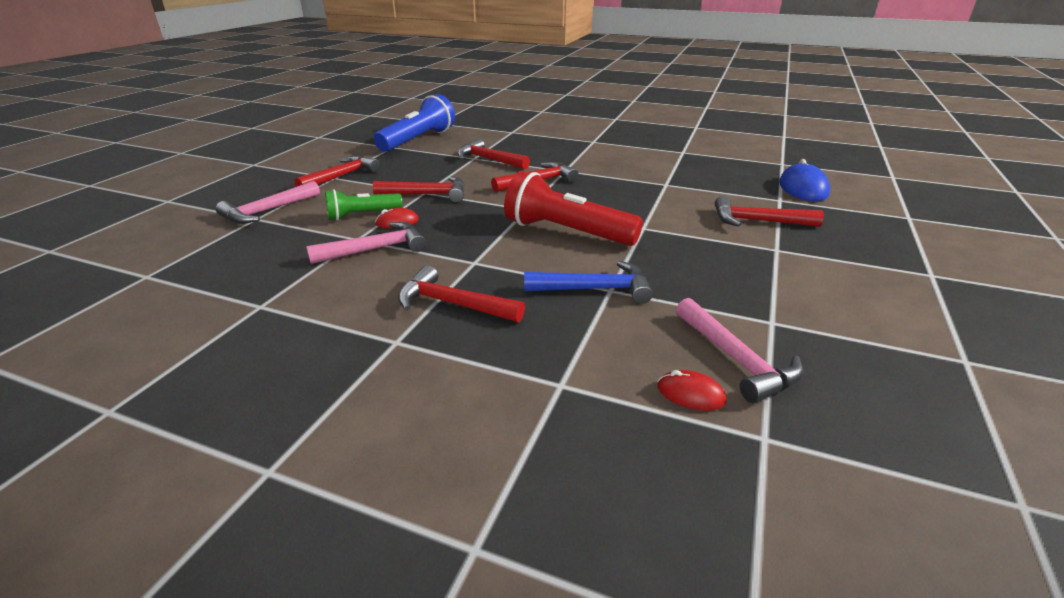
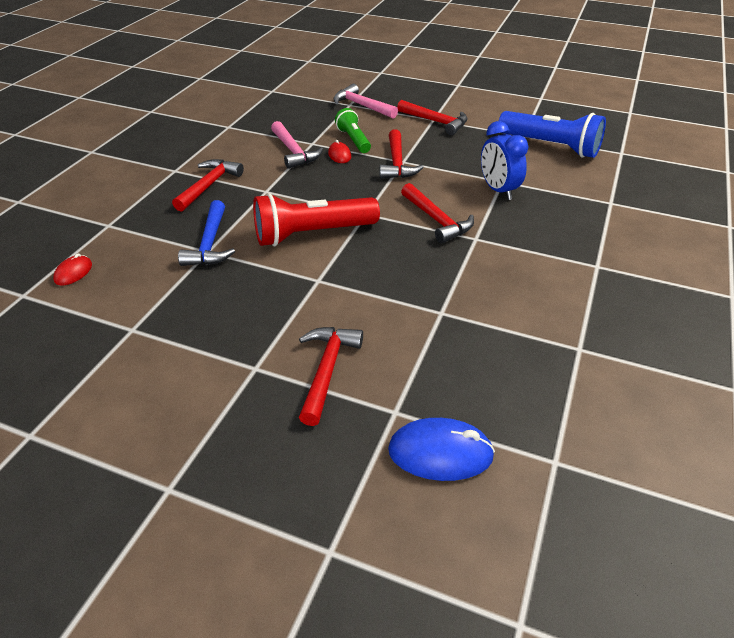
camera: 90 degrees right, 10 degrees up
red hammer [457,139,530,169] -> blue clock [481,121,529,200]
red flashlight [504,171,643,246] -> red flashlight turned 135 degrees counterclockwise [253,193,380,246]
pink hammer [676,298,804,403] -> none

